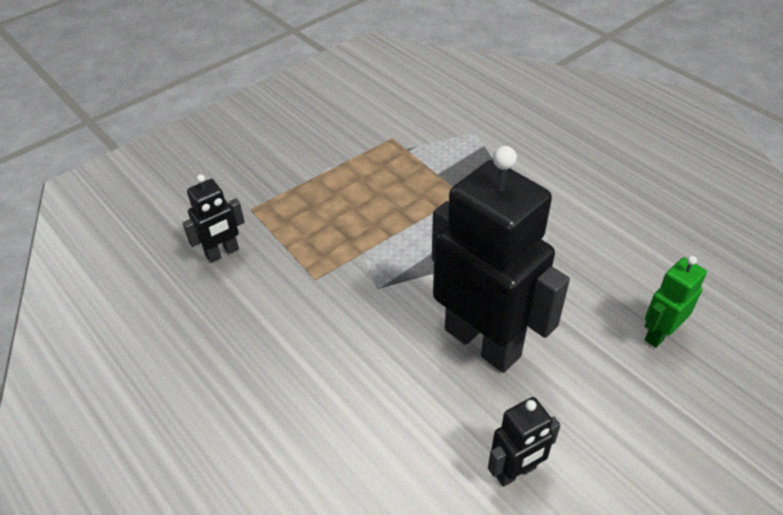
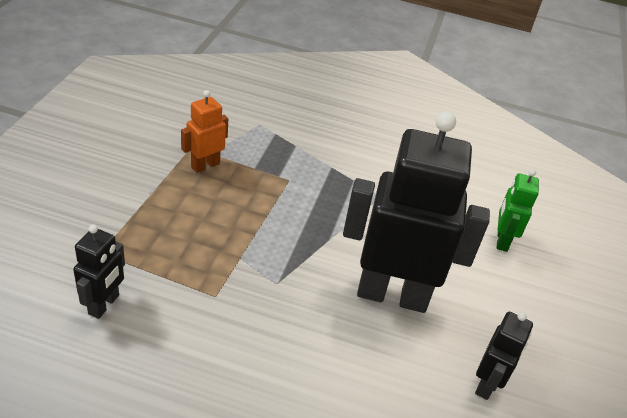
camera: 40 degrees left, 5 degrees down
none -> orange robot [181,90,228,173]

